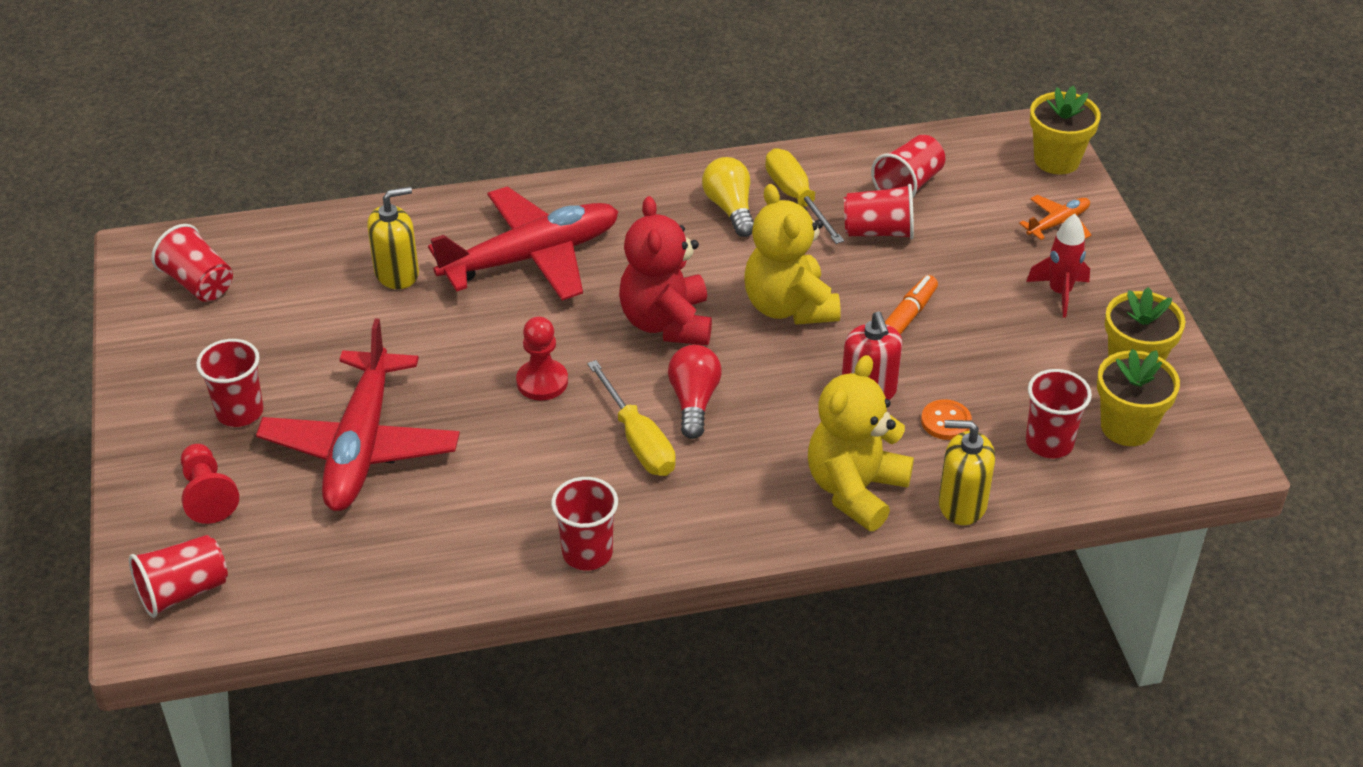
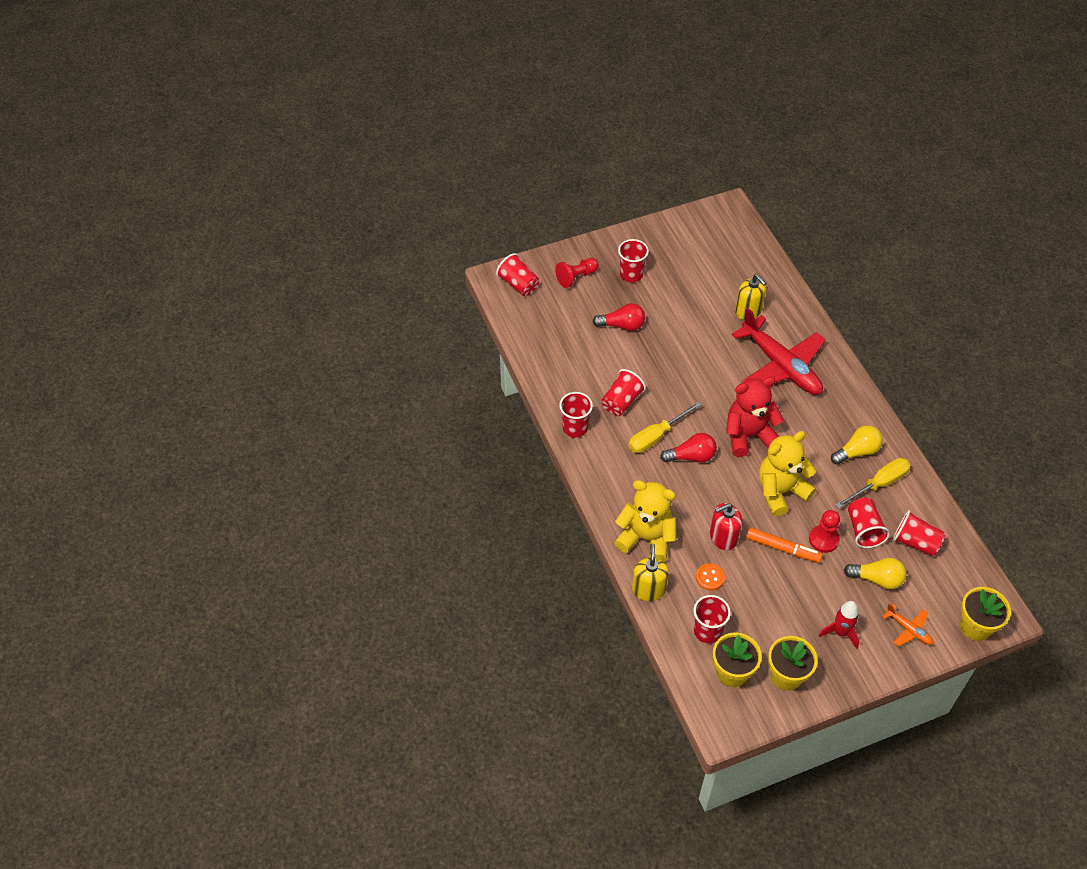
camera: 80 degrees right, 10 degrees up
red cup [151,224,233,302] -> red cup moved to [601,369,646,416]
red plane [256,318,460,511] -> red light bulb [592,303,645,331]
red pawn [516,316,568,401] -> red pawn moved to [809,510,840,553]
none -> yellow light bulb [844,558,906,589]

